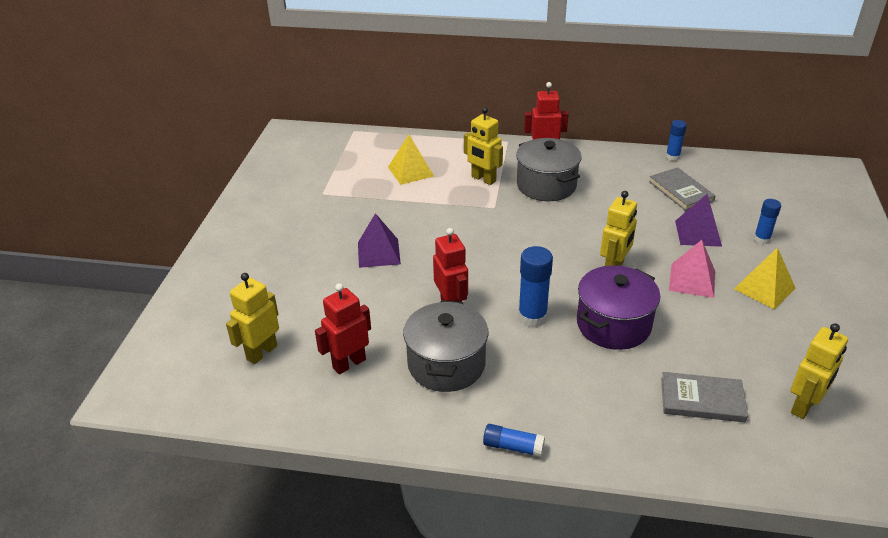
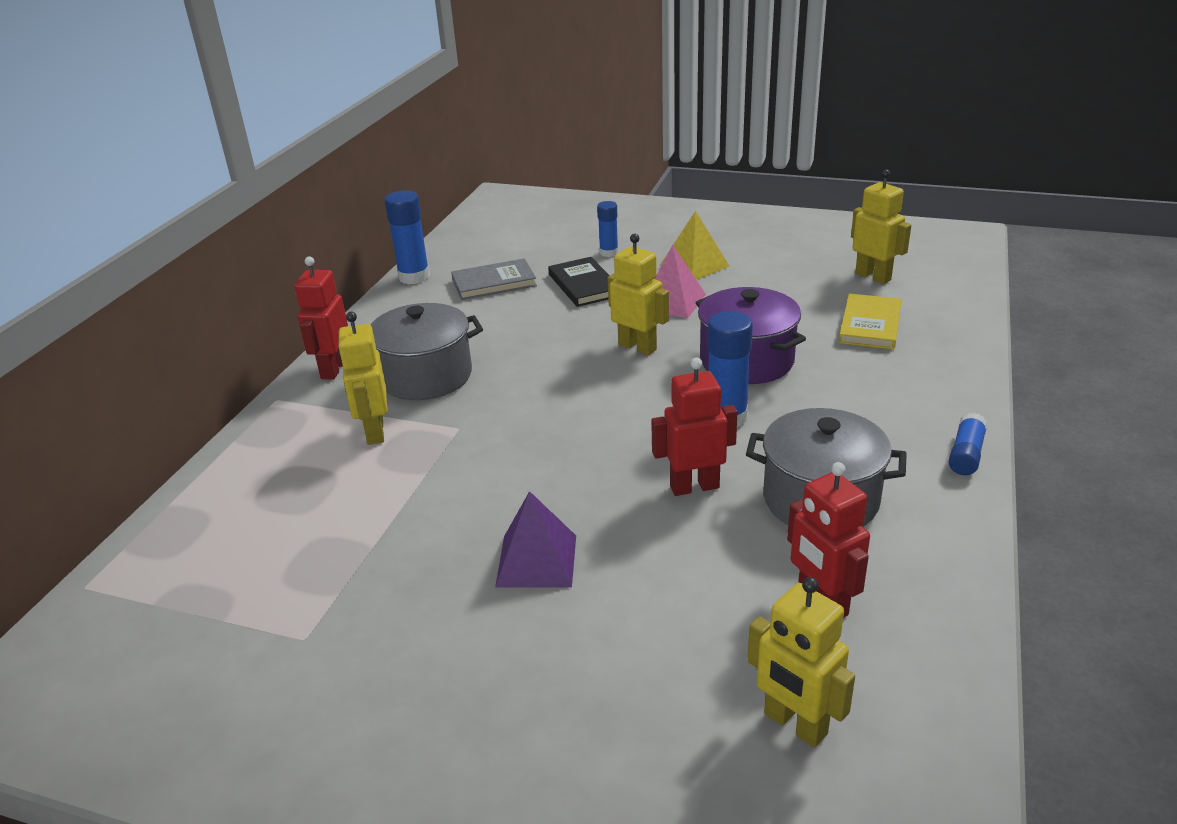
camera: 80 degrees left, 5 degrees down
yellow pyramid [388,134,434,185] -> none
yellow robot [464,107,503,185] -> yellow robot turned 120 degrees clockwise [338,312,387,445]
grey book [661,372,748,422] -> yellow book [839,294,902,349]
blue glue stick [666,120,687,161] -> blue glue stick [384,190,430,284], size x1.62
purple pyramid [675,194,722,247] -> black book [548,257,610,307]

